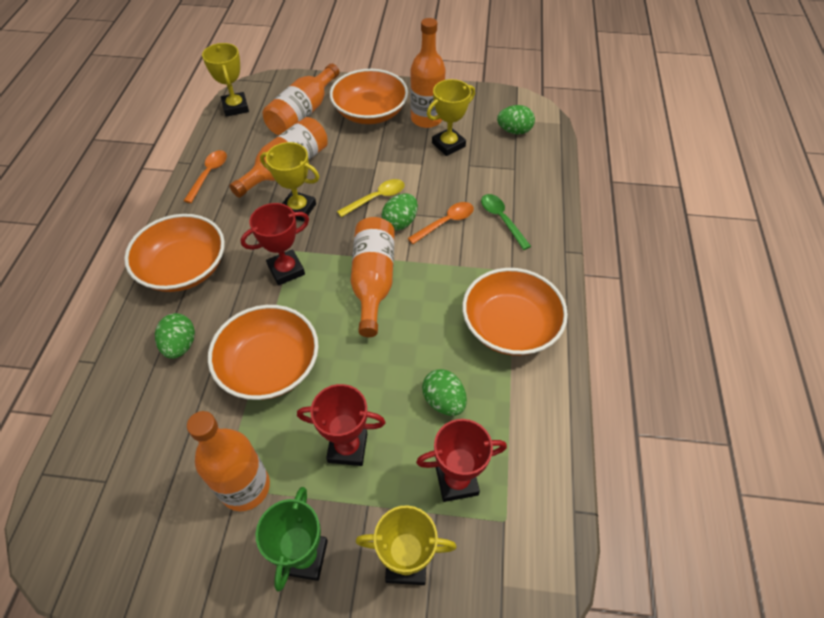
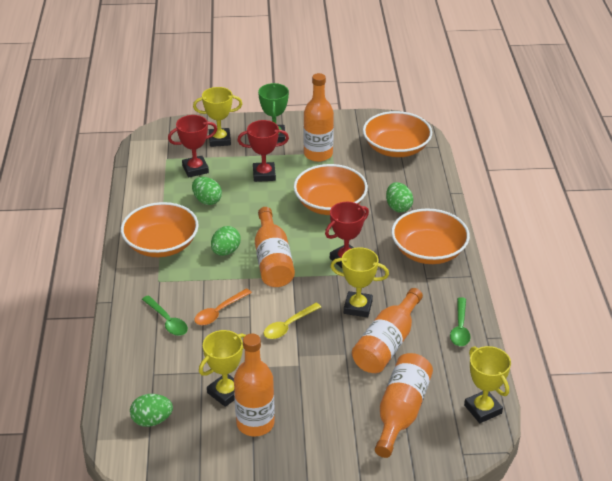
camera: 170 degrees right, 15 degrees down
orange spoon [184,150,227,203] -> green spoon [450,297,471,346]
orange bowl [330,69,408,124] -> orange bowl moved to [363,111,432,157]
green egg [382,193,418,231] -> green egg moved to [211,226,241,256]

